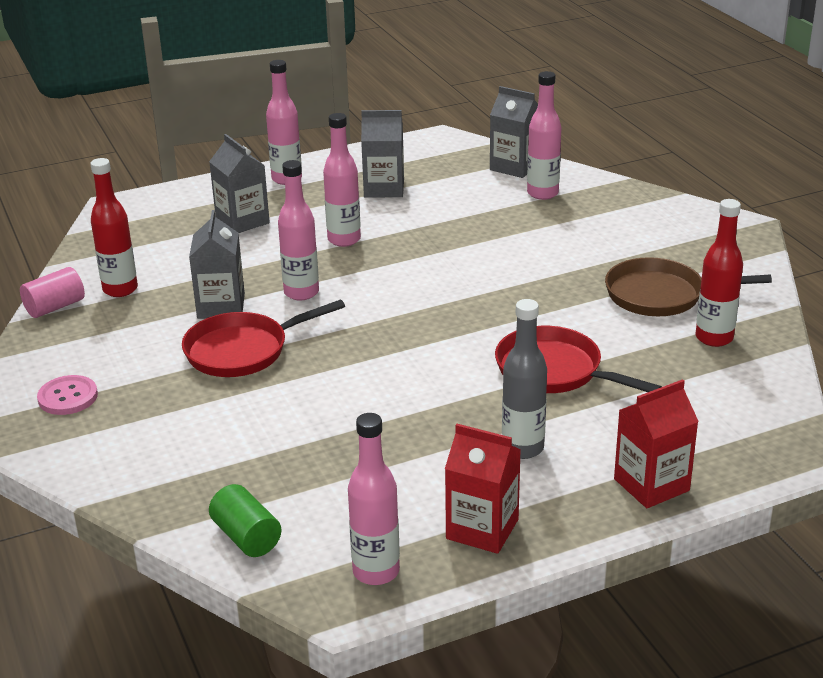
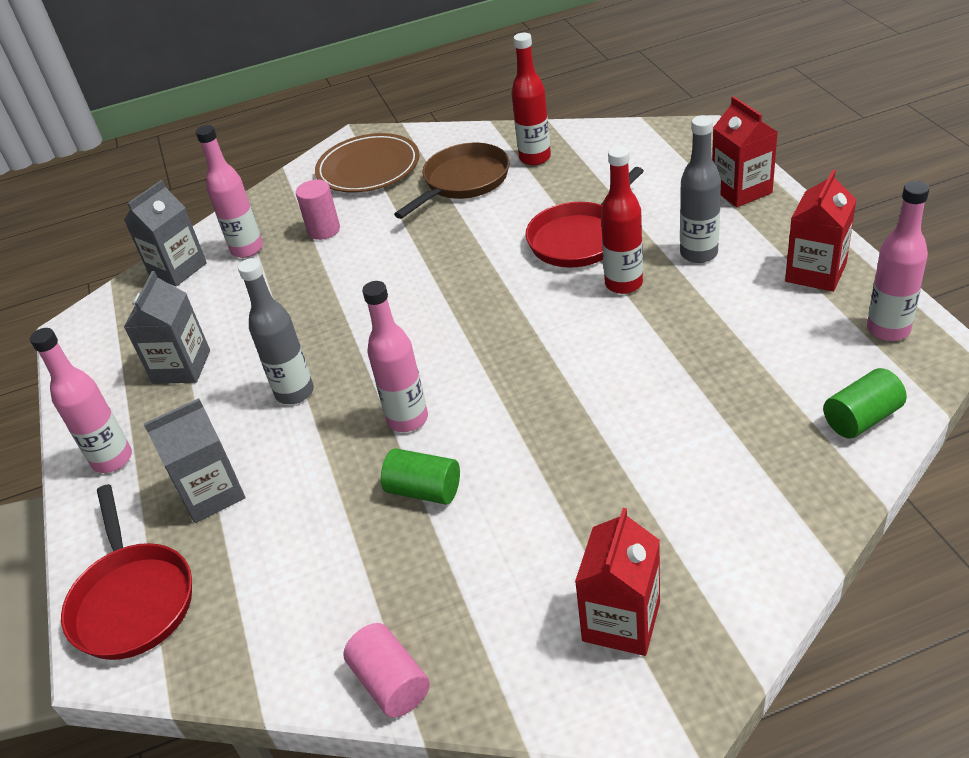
camera: 80 degrees left, 10 degrees up
pink button [37,375,98,415] -> red carton [575,508,660,656]
red bottle [90,158,138,297] -> red bottle moved to [601,146,643,294]
red pan [182,300,345,377] -> red pan moved to [61,484,192,660]
grey carton [189,210,245,319] -> green cylinder [381,448,460,505]
pink bottle [323,113,361,247] -> grey bottle [238,258,314,404]
brown pan [605,257,772,316] -> brown pan turned 150 degrees counterclockwise [394,143,510,219]
none -> pink cylinder [296,179,340,240]
none -> brown plate [315,133,419,192]

